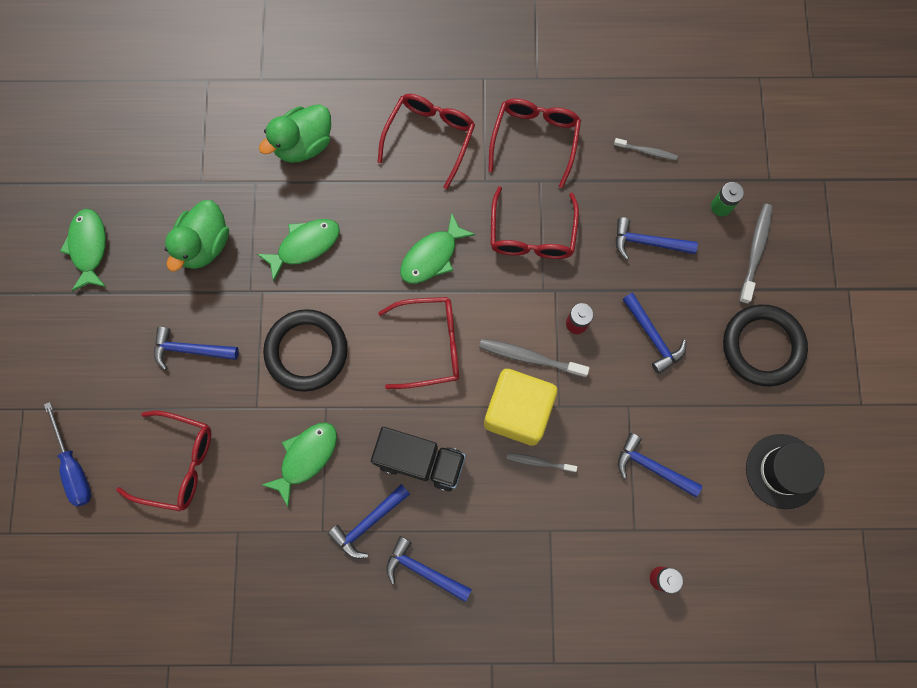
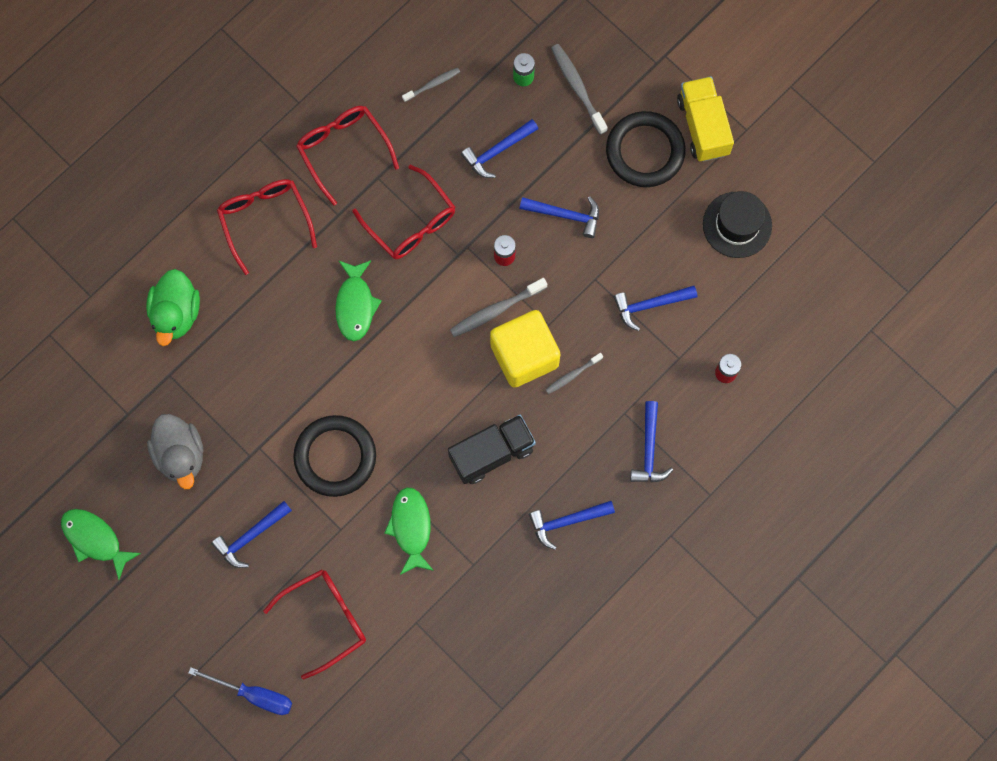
camera: 45 degrees left, 0 degrees up
green duck [165,200,229,271] -> grey duck [147,414,204,489]
green fish [257,219,340,282] -> none
blue hammer [327,484,410,559] -> blue hammer moved to [630,401,673,482]
red glasses [378,297,459,389] -> none
none -> yellow truck [677,76,734,162]

